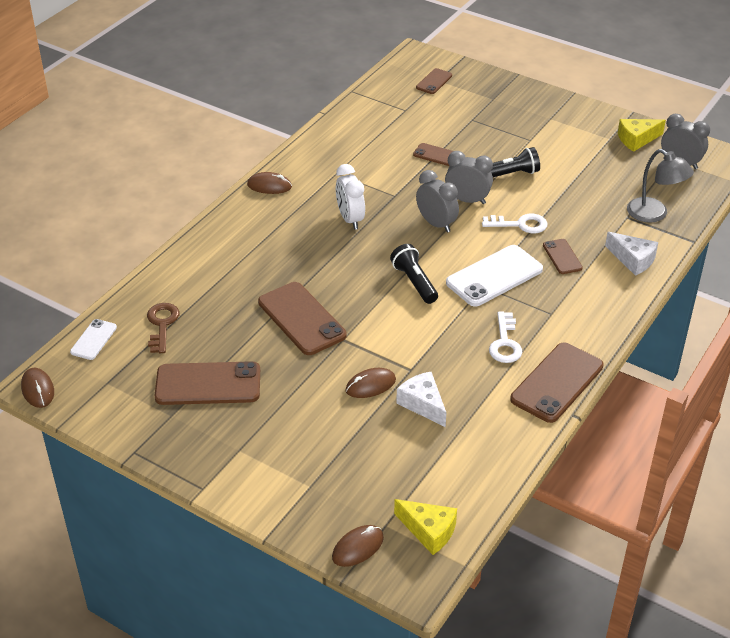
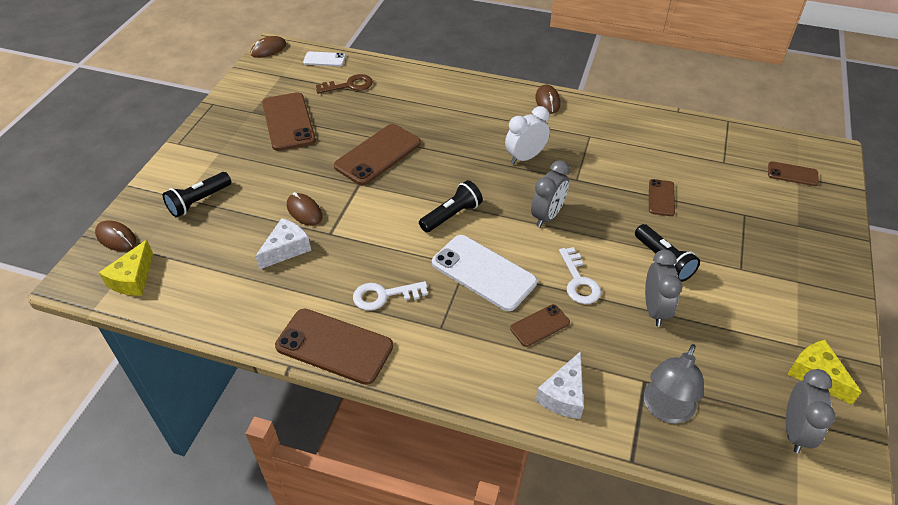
camera: 75 degrees right, 5 degrees up
grey clock [445,151,493,204] -> grey clock moved to [645,250,683,327]
none -> black flashlight [163,172,231,217]

